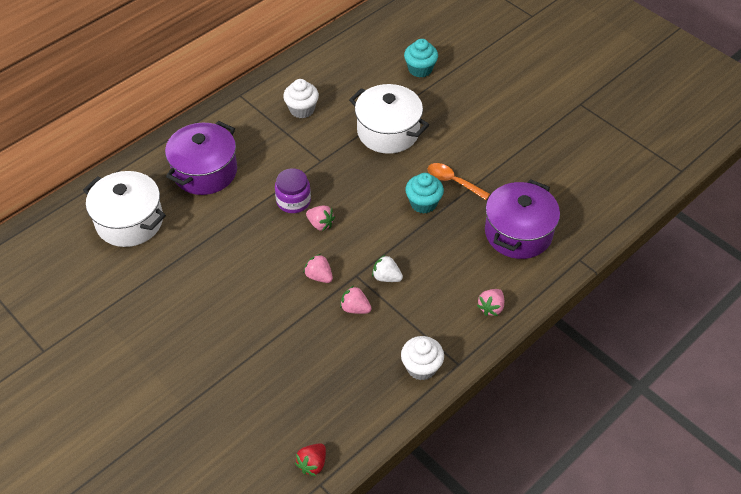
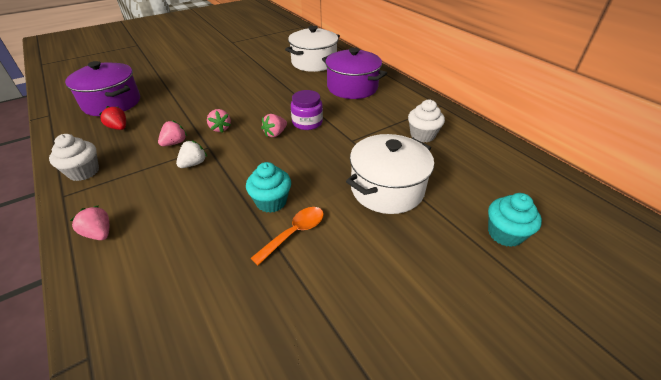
camera: 100 degrees right, 10 degrees down
red strawberry [295,443,326,476] -> red strawberry moved to [99,106,126,130]
pink strawberry [303,254,333,283] -> pink strawberry turned 105 degrees clockwise [207,109,231,133]
purple pot [485,179,560,259] -> purple pot moved to [65,61,140,116]

